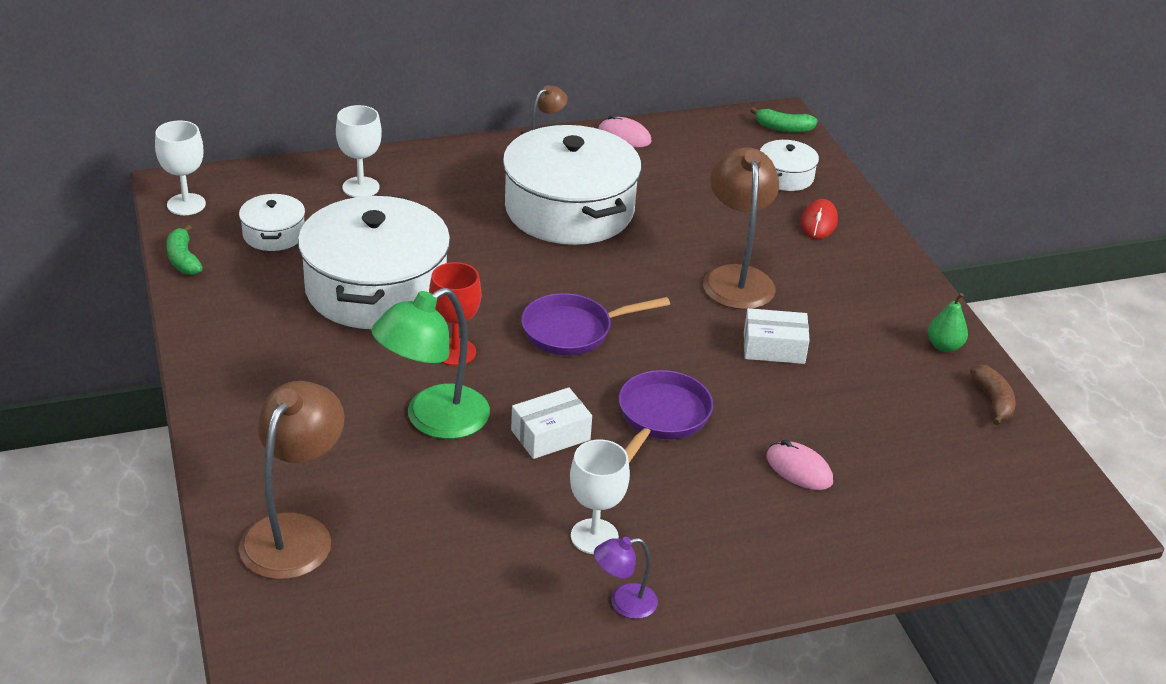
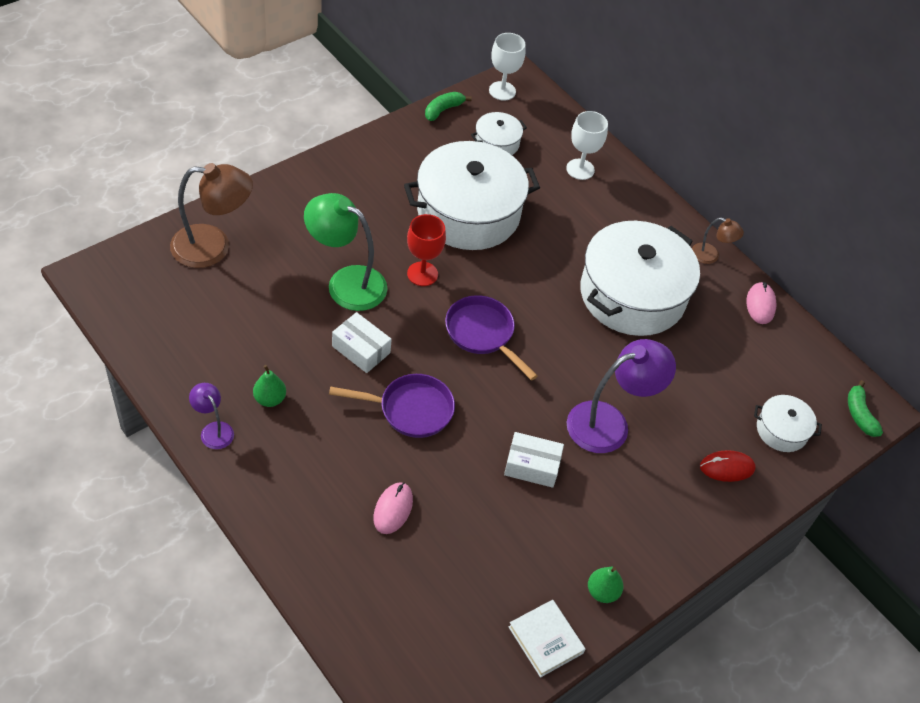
camera: 65 degrees right, 15 degrees up
white goblet [570,440,630,554] -> green pear [253,365,286,407]
brown lamp [703,147,779,310] -> purple lamp [567,339,676,453]
white box [744,308,810,364] -> white box turned 60 degrees counterclockwise [504,432,564,488]
brown banana [970,364,1016,425] -> white book [509,600,586,678]

